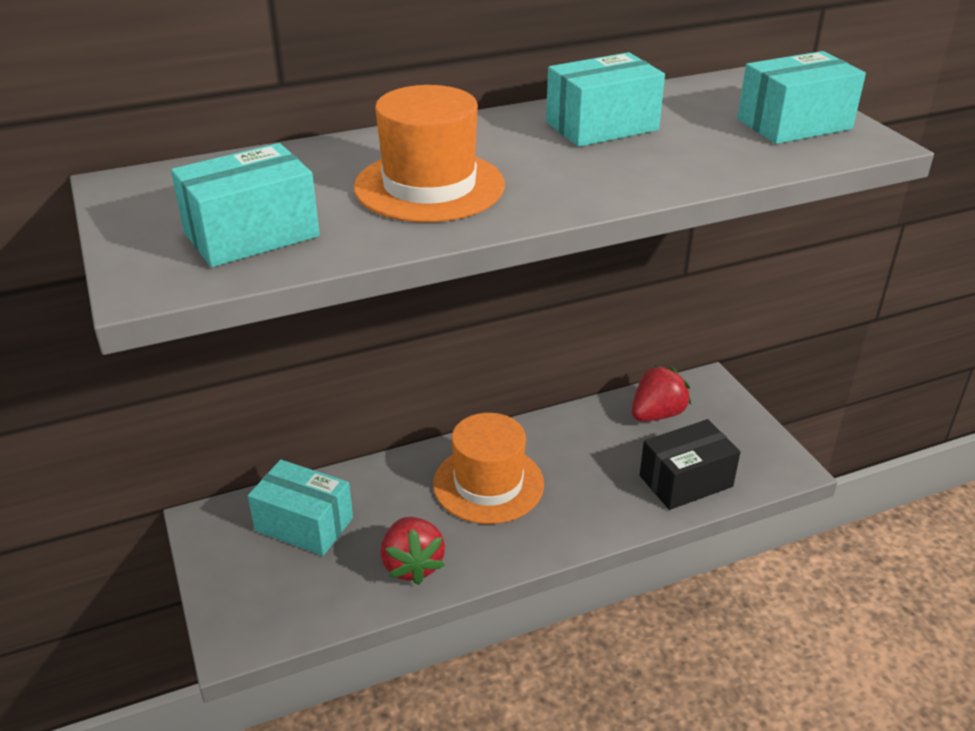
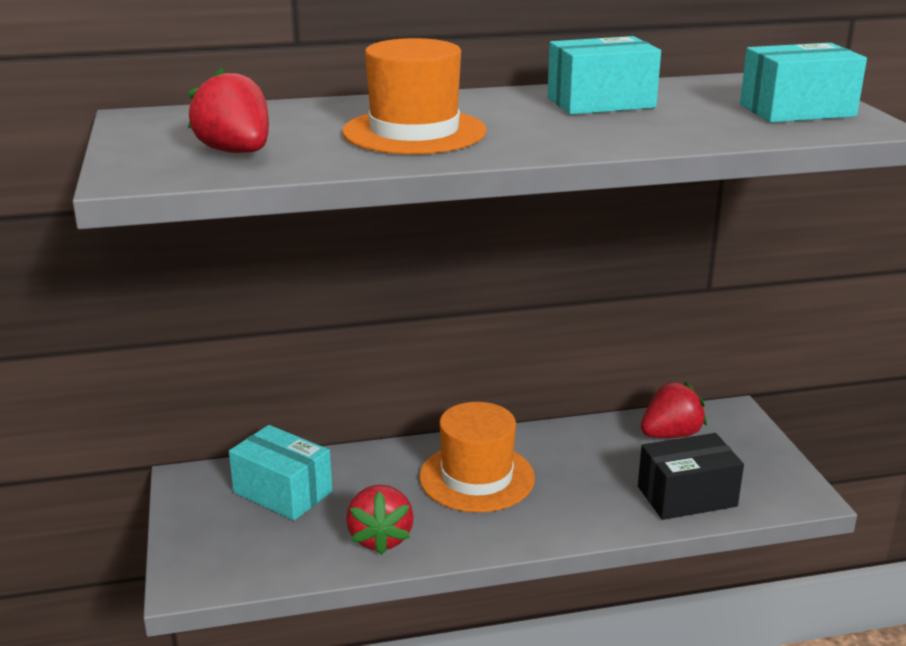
camera: 10 degrees right, 10 degrees down
turquoise box [171,143,320,267] -> red strawberry [188,68,269,153]

